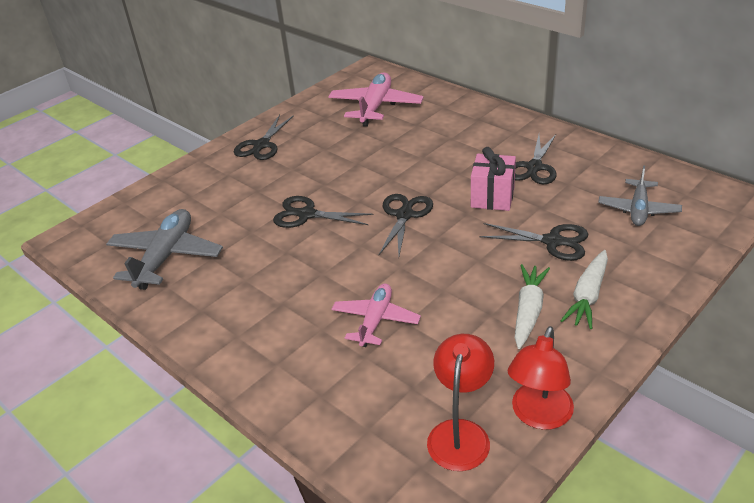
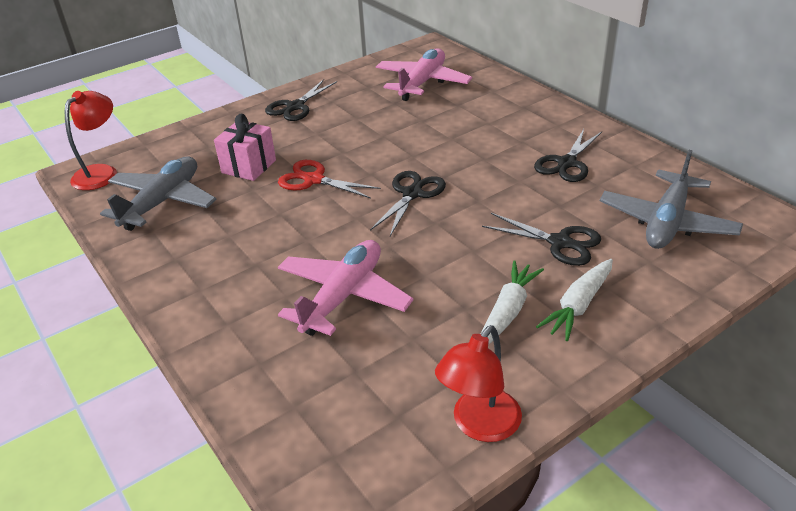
camera: 10 degrees right, 0 degrees up
black scissors [273,196,374,228] -> red scissors [278,160,381,198]
pink plane [332,284,421,347] -> pink plane [278,240,414,336], size x1.52
red lamp [427,334,494,471] -> red lamp moved to [65,91,117,190]
pink gift [471,147,516,211] -> pink gift moved to [214,114,276,181]
grey plane [598,165,682,226] -> grey plane [600,150,743,249], size x1.52

